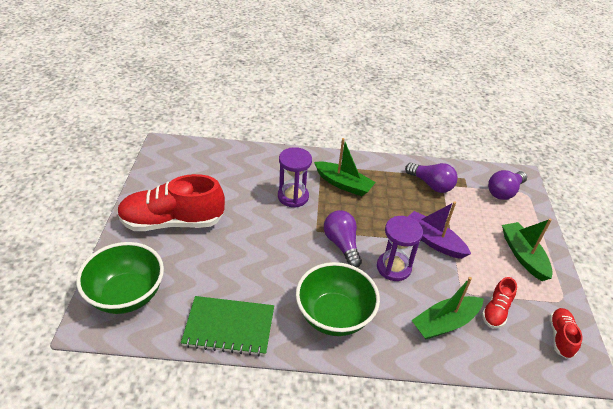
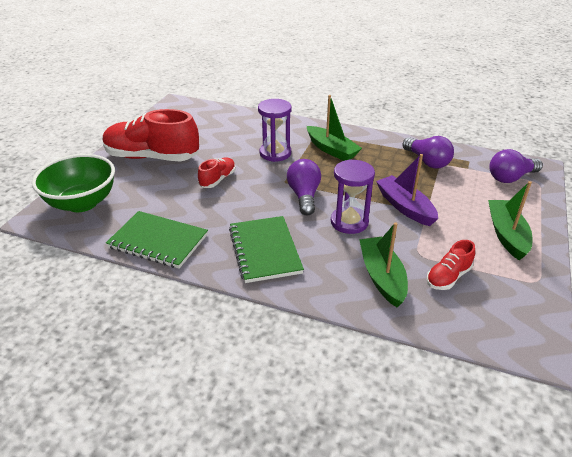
camera: 20 degrees right, 5 degrees down
green bowl [296,262,380,336] -> green notebook [229,216,304,283]
green boat [411,277,484,339] -> green boat turned 90 degrees clockwise [359,222,408,307]
red shoe [549,308,583,359] -> red shoe moved to [198,157,236,188]

